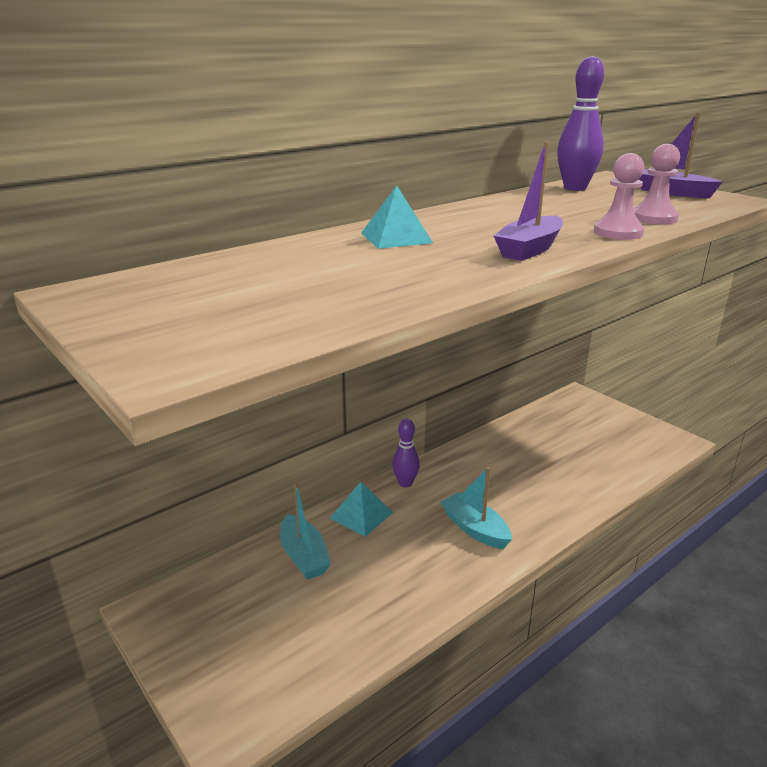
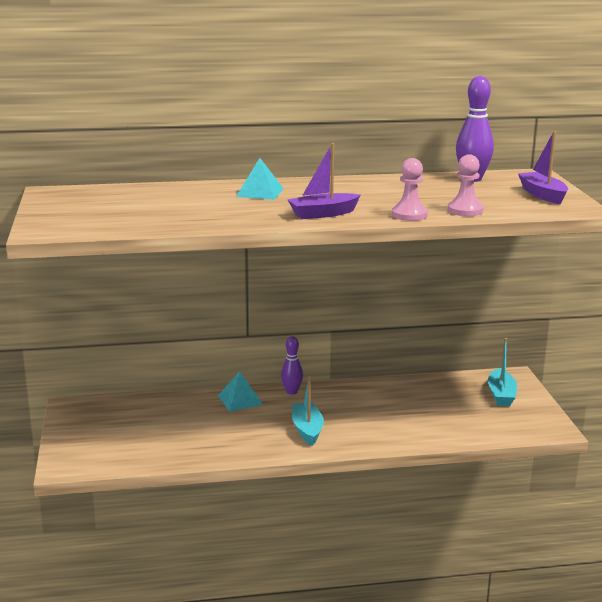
camera: 30 degrees right, 5 degrees down
turquoise boat [280,482,331,580] -> turquoise boat moved to [488,338,517,406]

